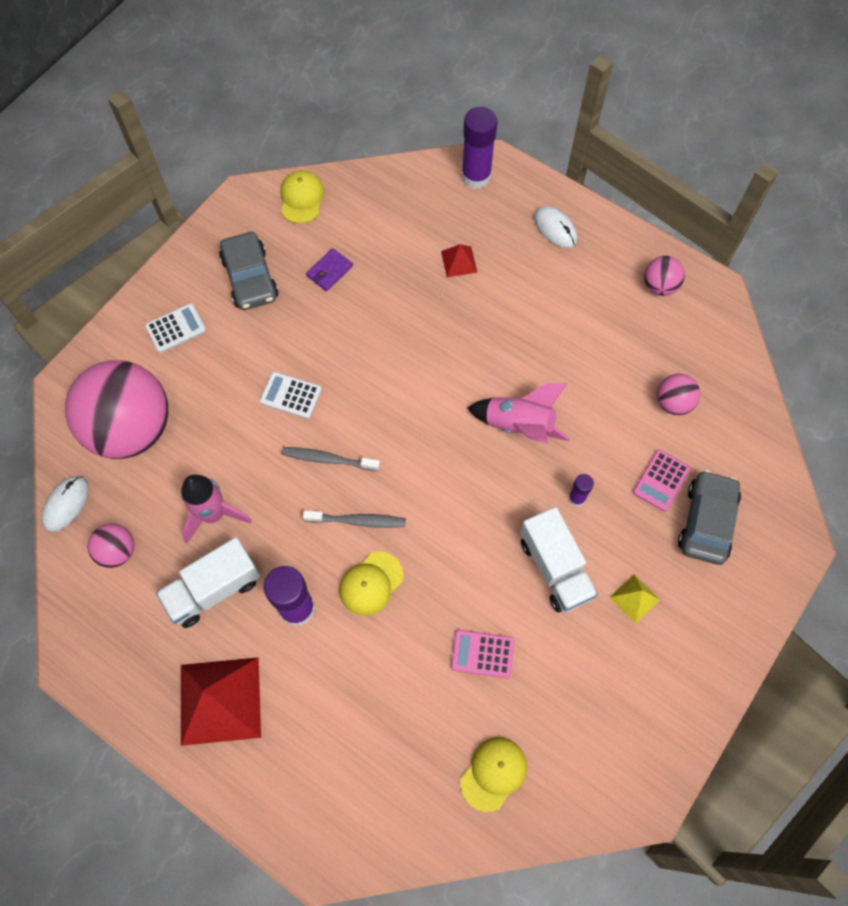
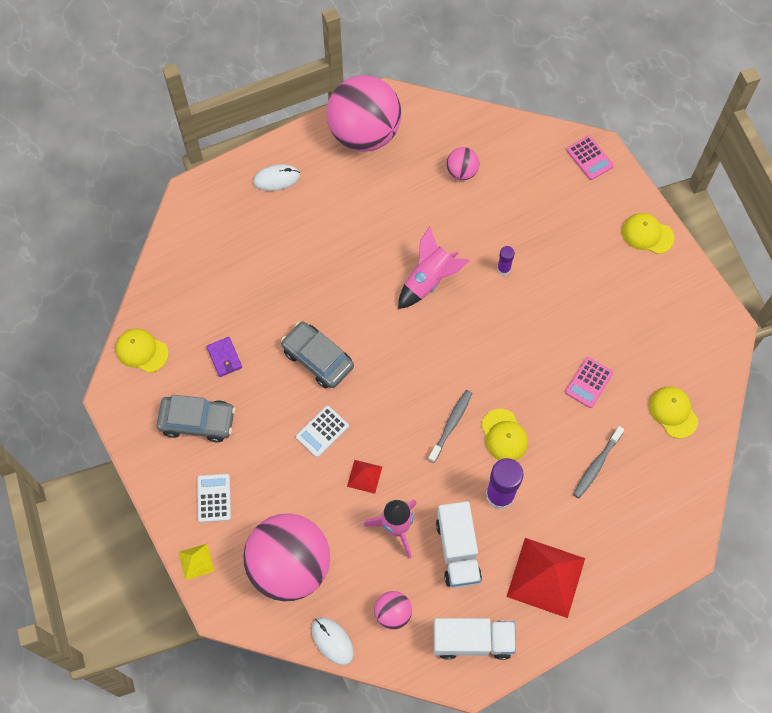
camera: 65 degrees left, 0 degrees up
grey toothbrush [282,447,380,471] -> grey toothbrush moved to [573,426,624,498]
red pyramid [441,244,477,277] -> red pyramid moved to [347,460,382,494]
purple glue stick [461,107,497,189] -> none
white truck [520,507,598,613] -> white truck moved to [433,618,516,660]
yellow pyramid [610,574,660,624] -> yellow pyramid moved to [179,544,214,580]
pink calculator [633,449,691,512] -> pink calculator moved to [567,136,614,180]
pink ball [644,256,685,296] -> pink ball [327,75,402,152], size x2.28
grey car [678,470,741,565] -> grey car moved to [281,321,354,388]
none -> yellow cap [622,213,674,254]

